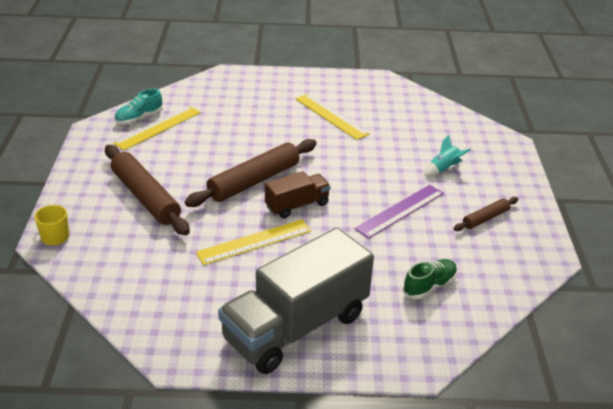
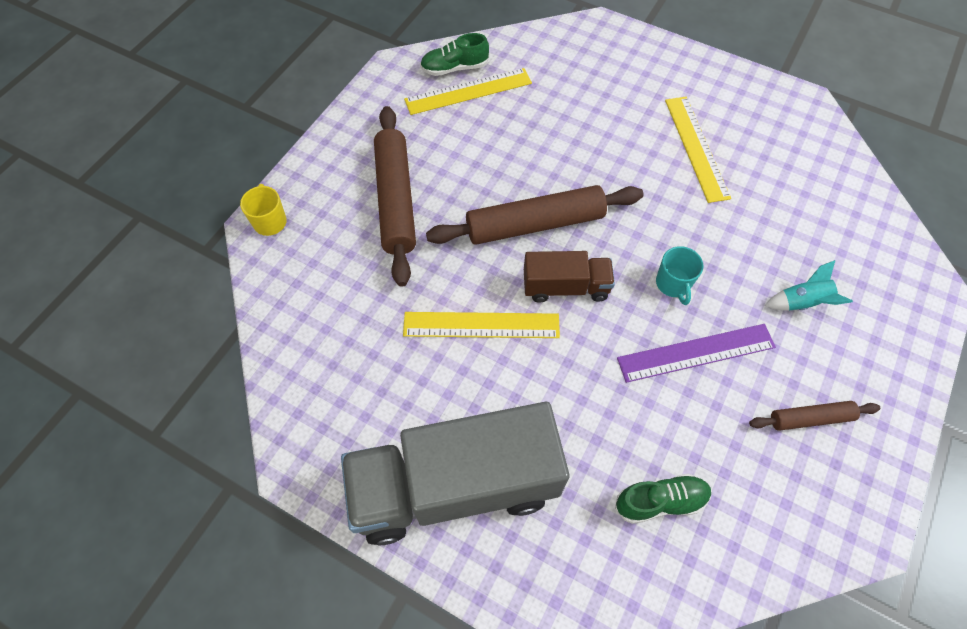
camera: 30 degrees right, 25 degrees up
turquoise shoe [114,89,163,124] -> green shoe [420,33,489,76]
none -> turquoise mug [656,246,703,305]

